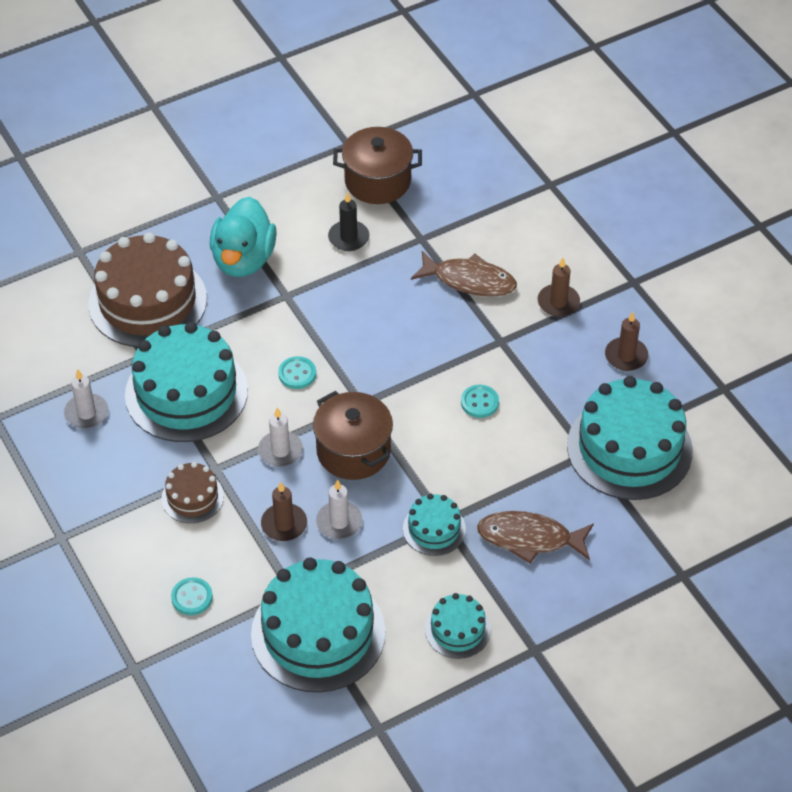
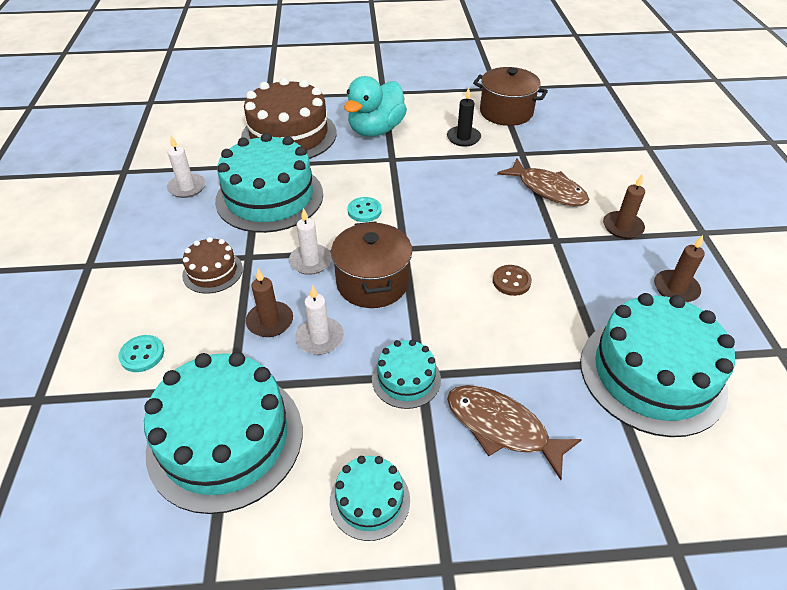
camera: 25 degrees right, 5 degrees down
turquoise button [461,385,499,418] -> brown button [493,265,532,296]

